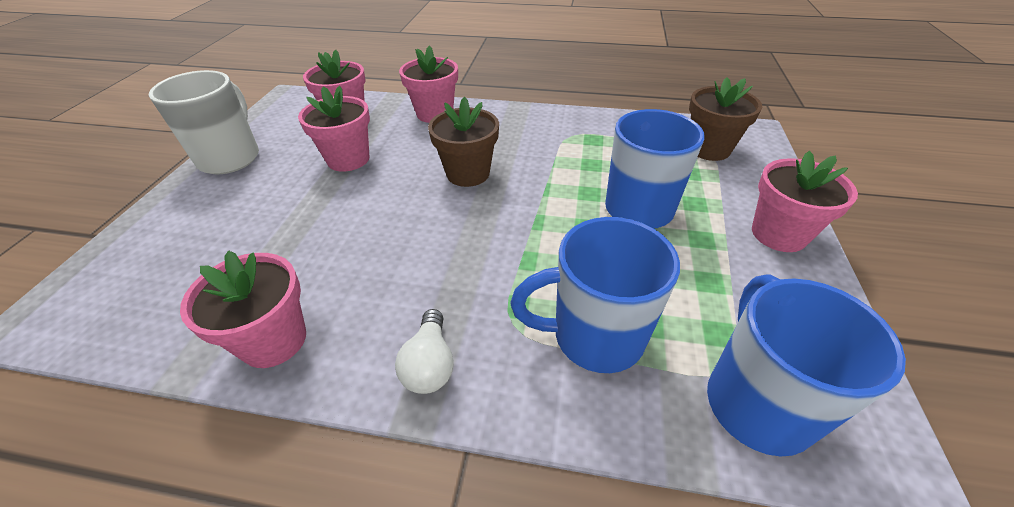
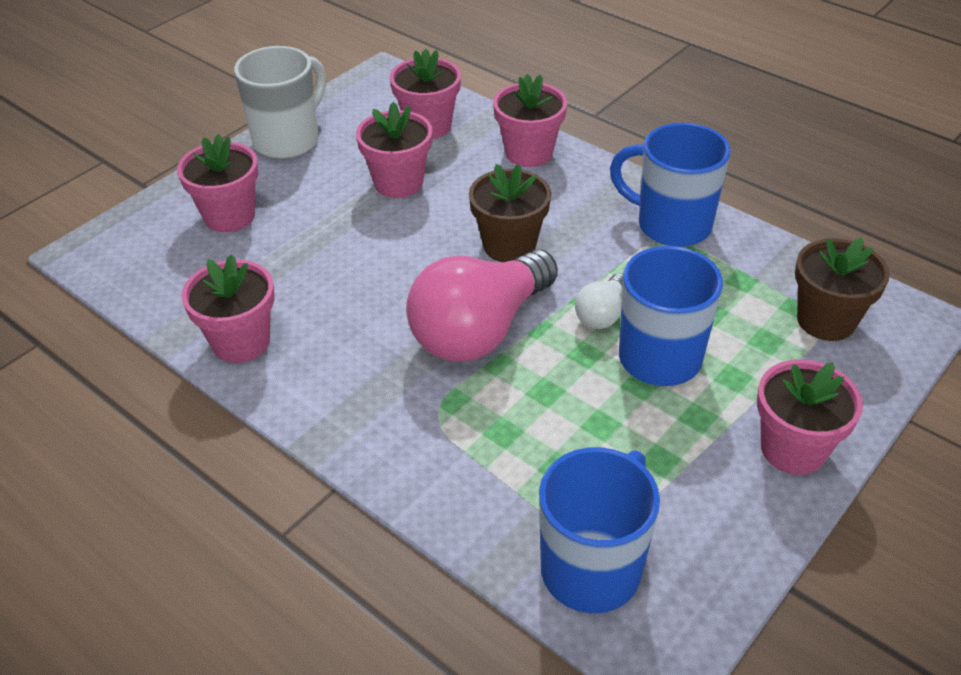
camera: 30 degrees right, 0 degrees up
white light bulb [395,309,454,394] -> white light bulb moved to [575,273,623,329]
blue mug [511,217,680,373] -> blue mug moved to [610,123,731,247]
none -> pink flower pot [177,134,259,232]
none -> pink light bulb [406,249,558,362]

